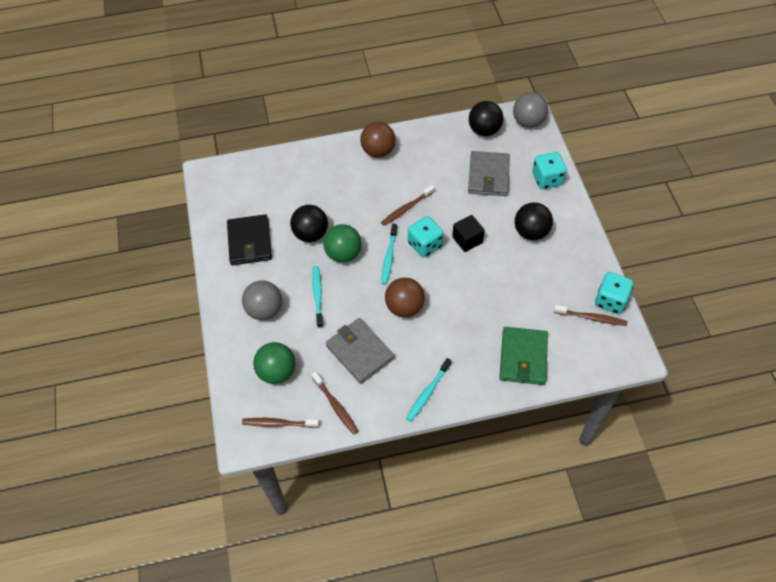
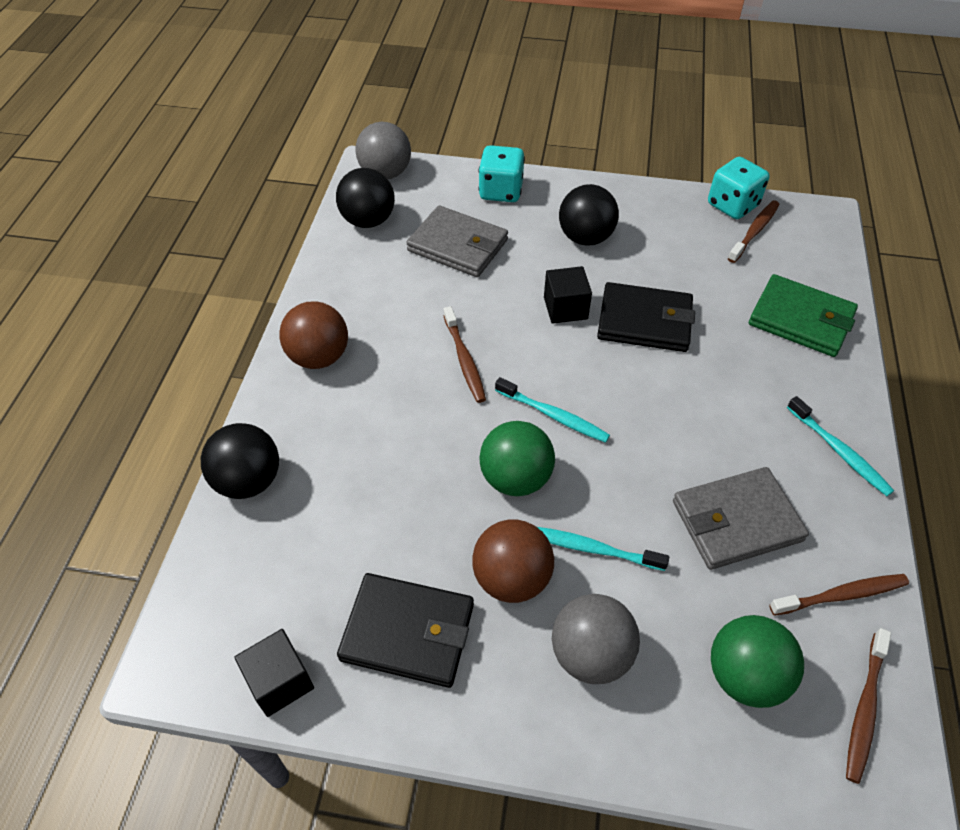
camera: 70 degrees left, 5 degrees down
black ball [290,205,328,242] -> black ball moved to [201,423,279,499]
brown ball [385,278,425,317] -> brown ball moved to [472,519,554,603]
turquoise dice [408,216,444,258] -> none
none -> black cube [234,629,314,717]
none -> black wallet [597,282,695,352]

